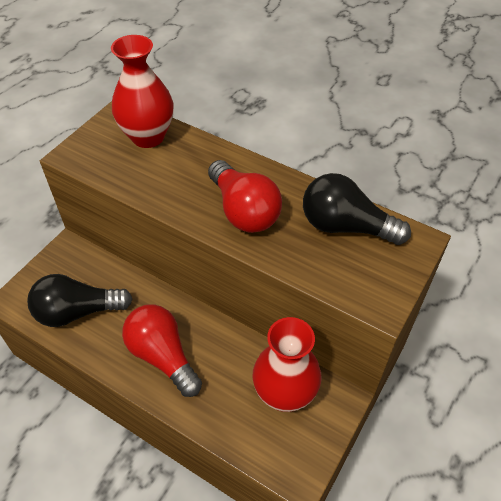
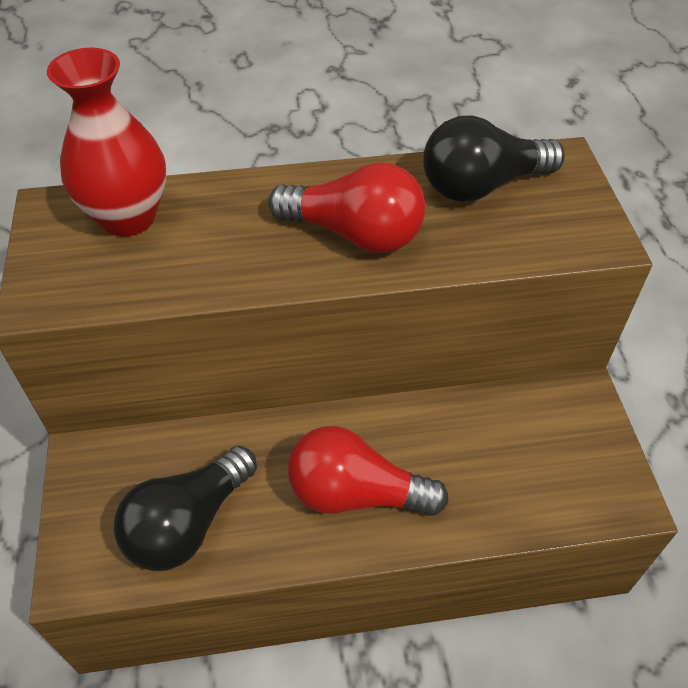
camera: 40 degrees left, 0 degrees up
red vase [253,317,322,412] -> none

